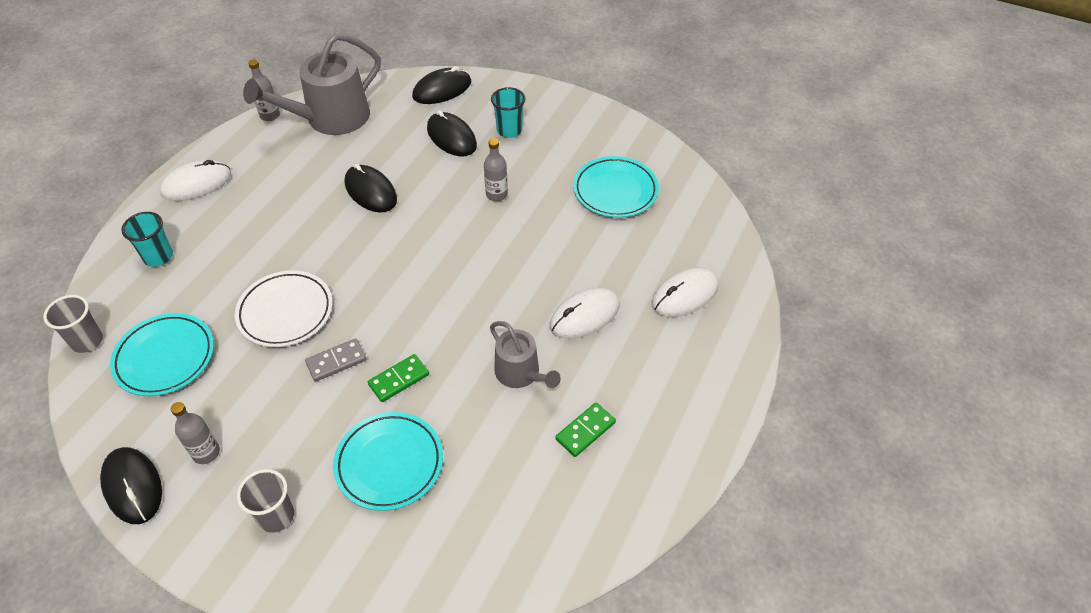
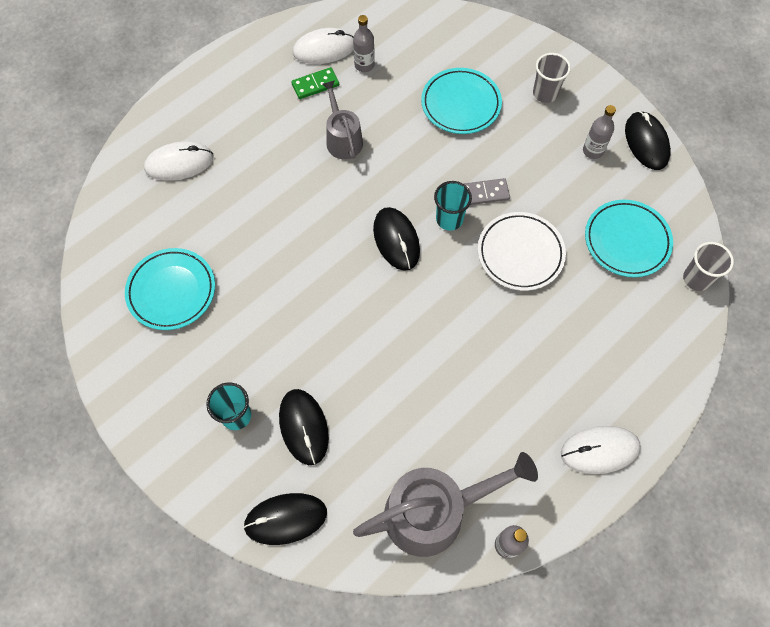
camera: 160 degrees left, 15 degrees up
turquoise cup [121,212,173,267] -> turquoise cup moved to [434,181,472,231]
black mouse [345,164,397,213] -> black mouse moved to [373,207,420,271]
green domino [368,354,429,402] -> none
grey bottle [484,138,508,201] -> grey bottle moved to [353,15,375,72]
white mouse [550,288,620,339] -> white mouse moved to [293,28,354,64]

